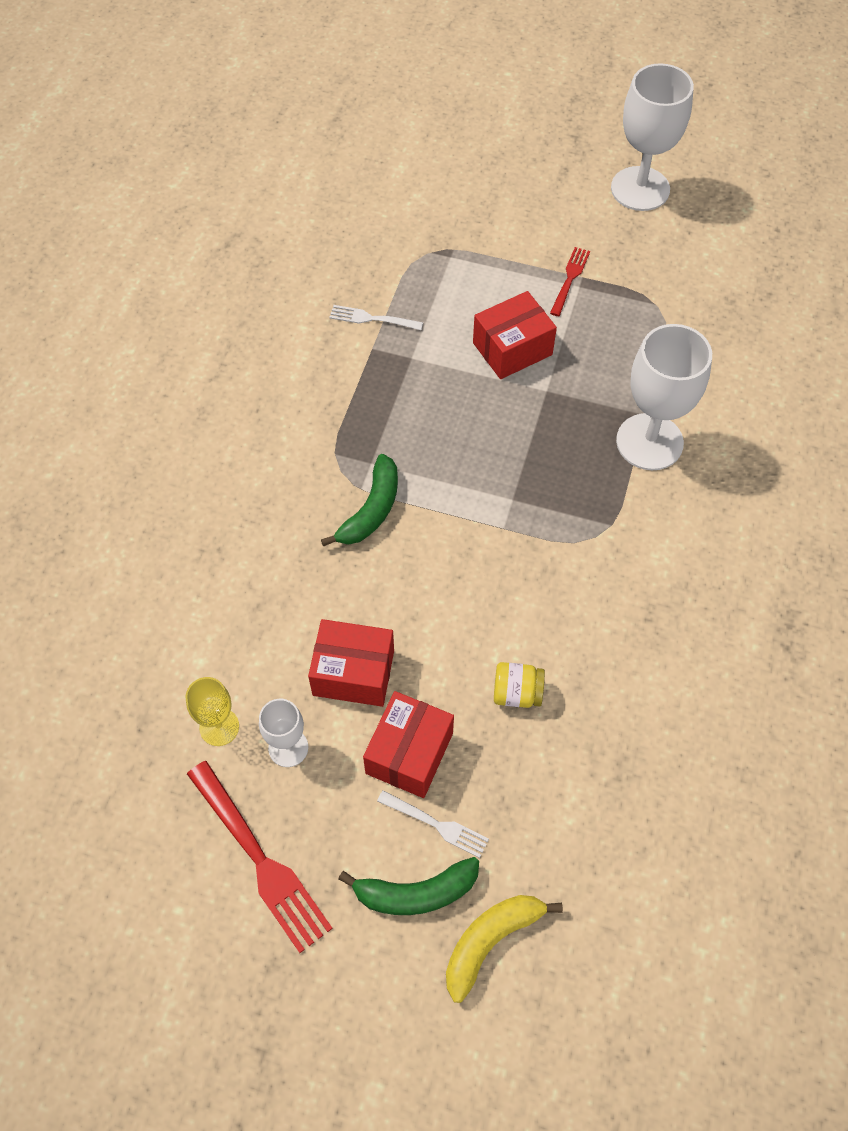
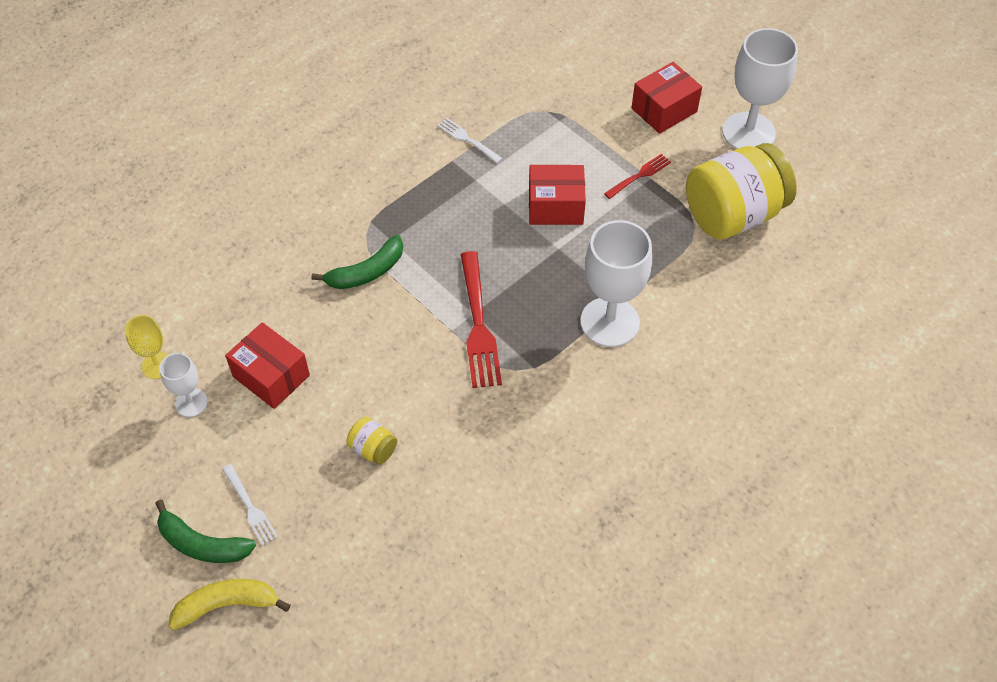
camera: 30 degrees right, 5 degrees down
red fork [187,761,333,953] -> red fork moved to [461,251,502,388]
red box [363,691,454,798] -> red box moved to [632,62,702,134]
none -> yellow jar [686,143,797,240]

